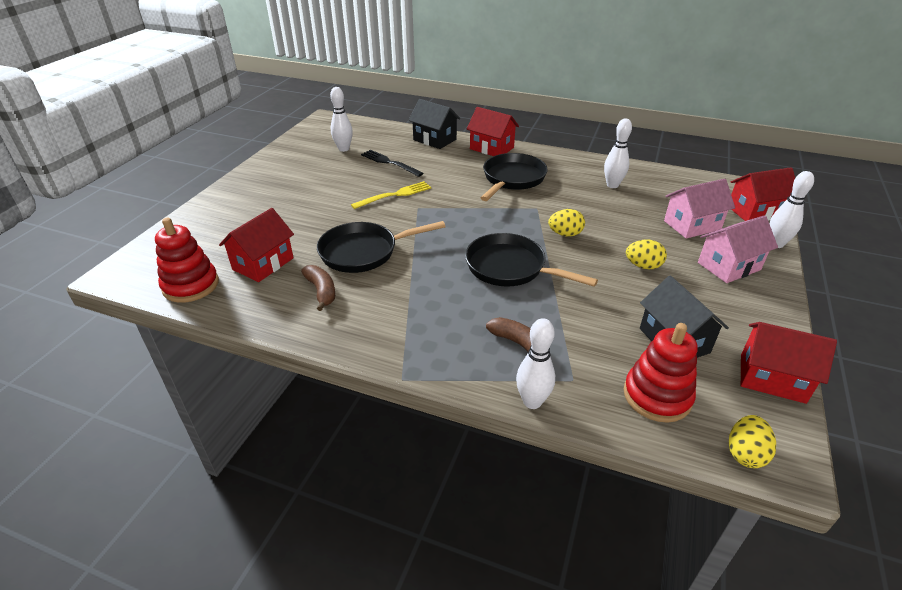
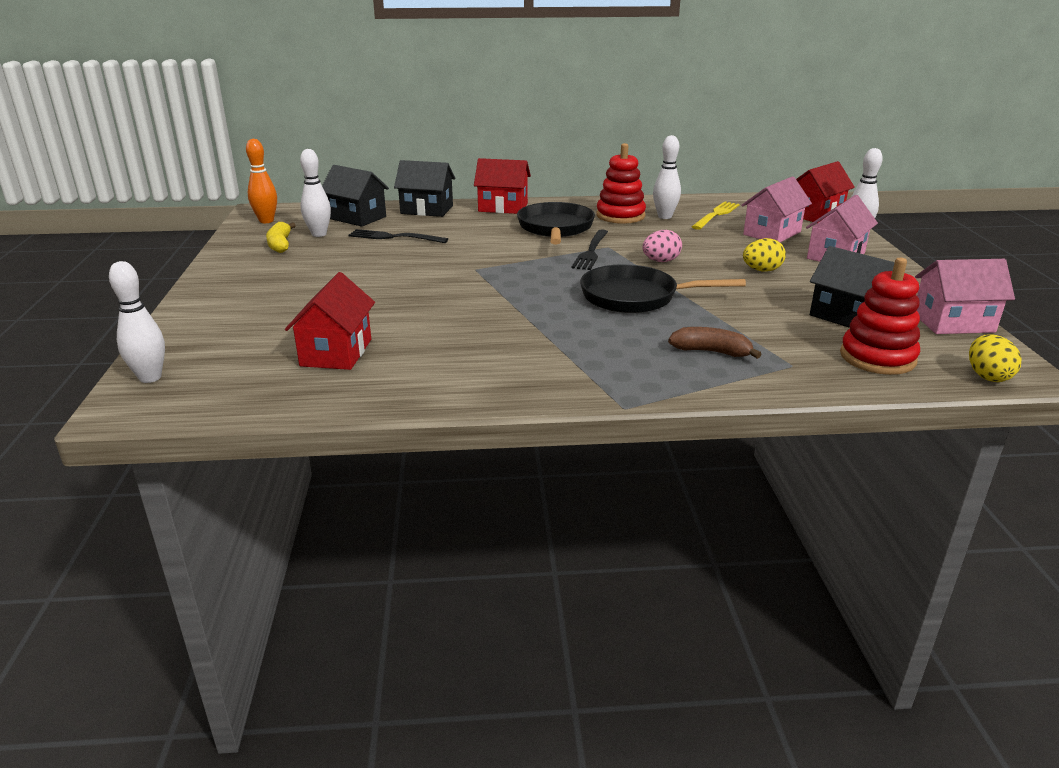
camera: 25 degrees left, 10 degrees down
red stacking toy [155,218,219,303] -> red stacking toy moved to [596,143,646,224]
brown banana [301,265,335,311] -> none
black pan [317,221,445,273] -> none
yellow fork [351,181,431,209] -> yellow fork moved to [692,201,740,230]
white bowling pin [516,318,555,409] -> white bowling pin moved to [109,261,165,383]
yellow egg [548,209,585,237] -> pink egg [642,230,682,262]
red house [741,322,837,404] -> pink house [915,259,1015,334]
none -> orange bowling pin [246,139,277,223]
none -> yellow banana [266,222,296,253]
none -> black house [322,165,389,227]
none -> black fork [572,229,608,270]

